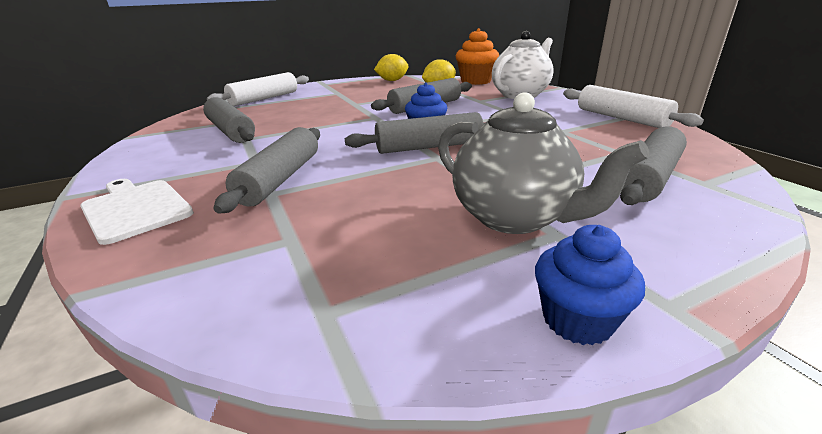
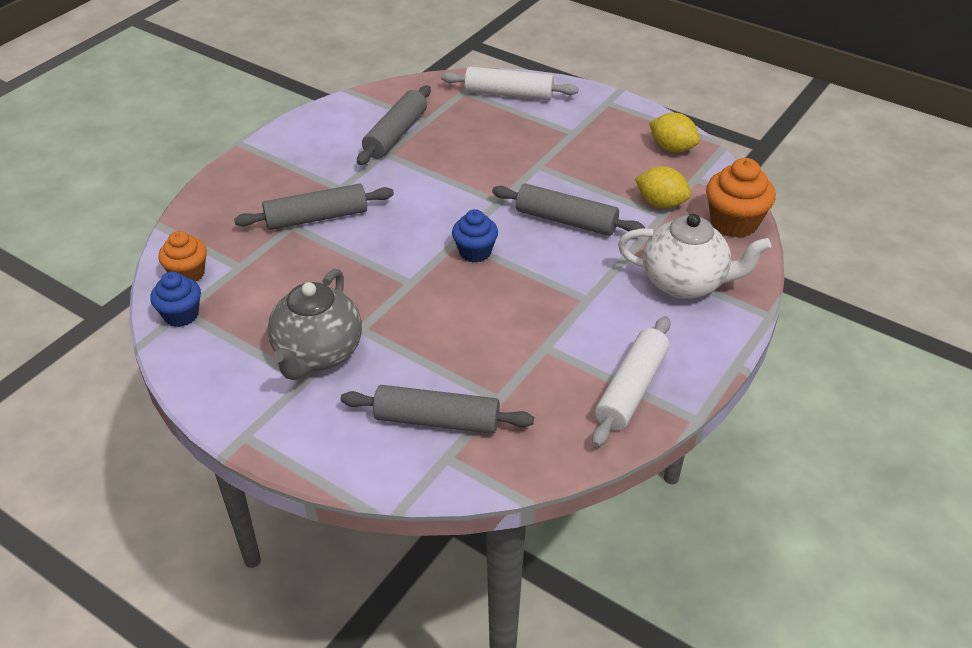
camera: 60 degrees right, 15 degrees up
white cutting board [80,179,194,245] -> none
grey rolling pin [345,112,486,154] -> none
blue cupcake [535,225,645,345] -> blue cupcake moved to [150,272,201,327]
none -> orange cupcake [158,231,207,282]

